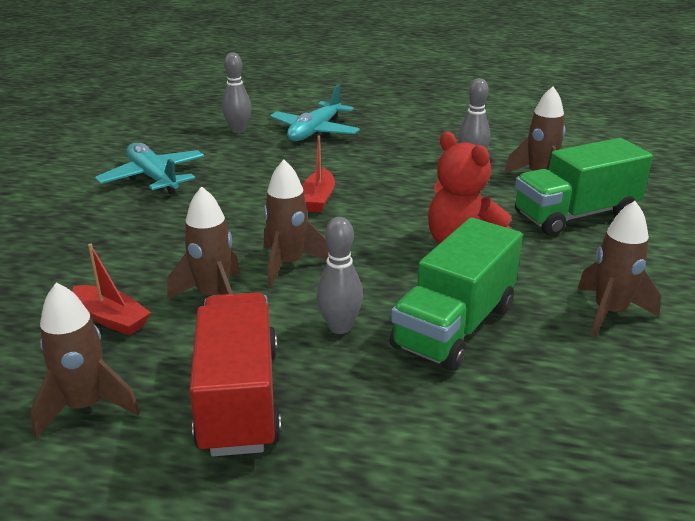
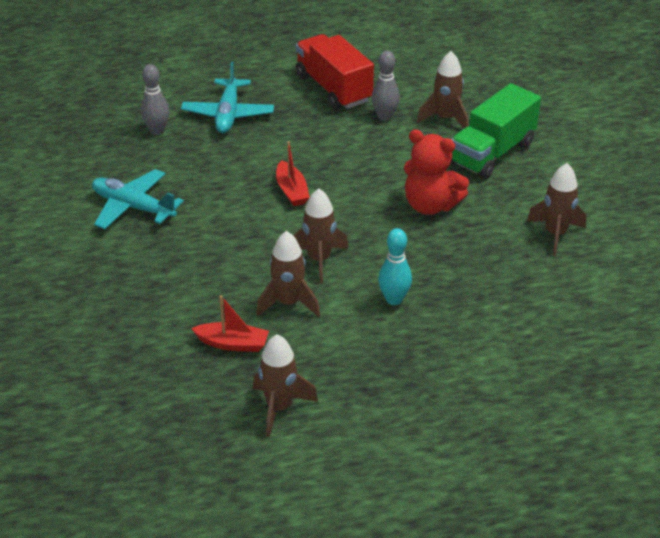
camera: 25 degrees left, 10 degrees up
red truck [189,292,281,456] -> red truck moved to [296,34,374,110]
grey bowling pin [316,217,363,334] -> turquoise bowling pin [378,228,412,305]
green truck [390,217,523,371] -> none

